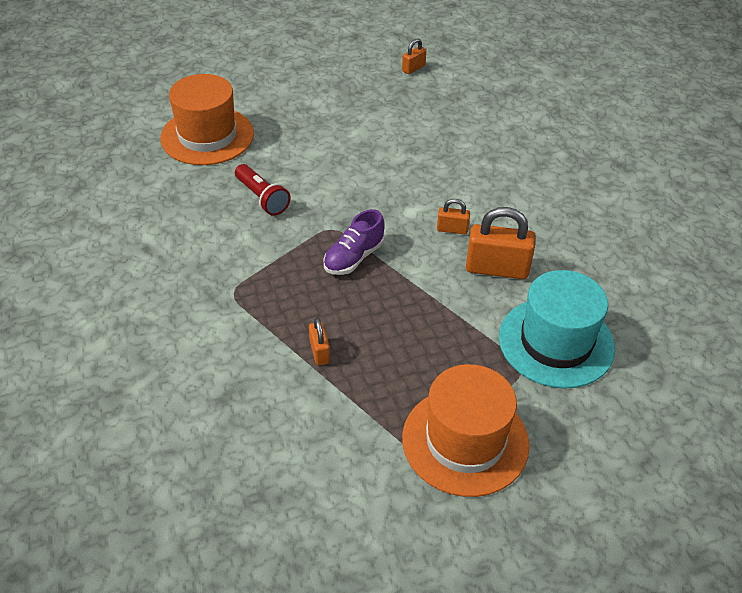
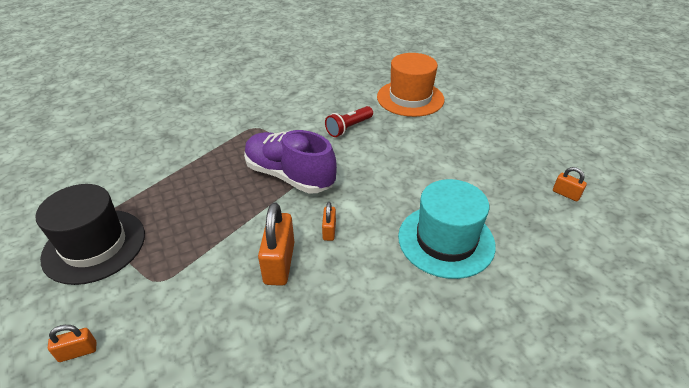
camera: 85 degrees right, 5 degrees down
orange padlock [309,318,330,365] -> orange padlock moved to [48,325,96,362]
purple shoe [324,209,385,275] -> purple shoe [244,130,337,194], size x1.74
orange hat [402,364,530,497] -> black hat [35,184,145,285]
turquoise hat [499,270,615,388] -> turquoise hat moved to [398,179,496,279]

